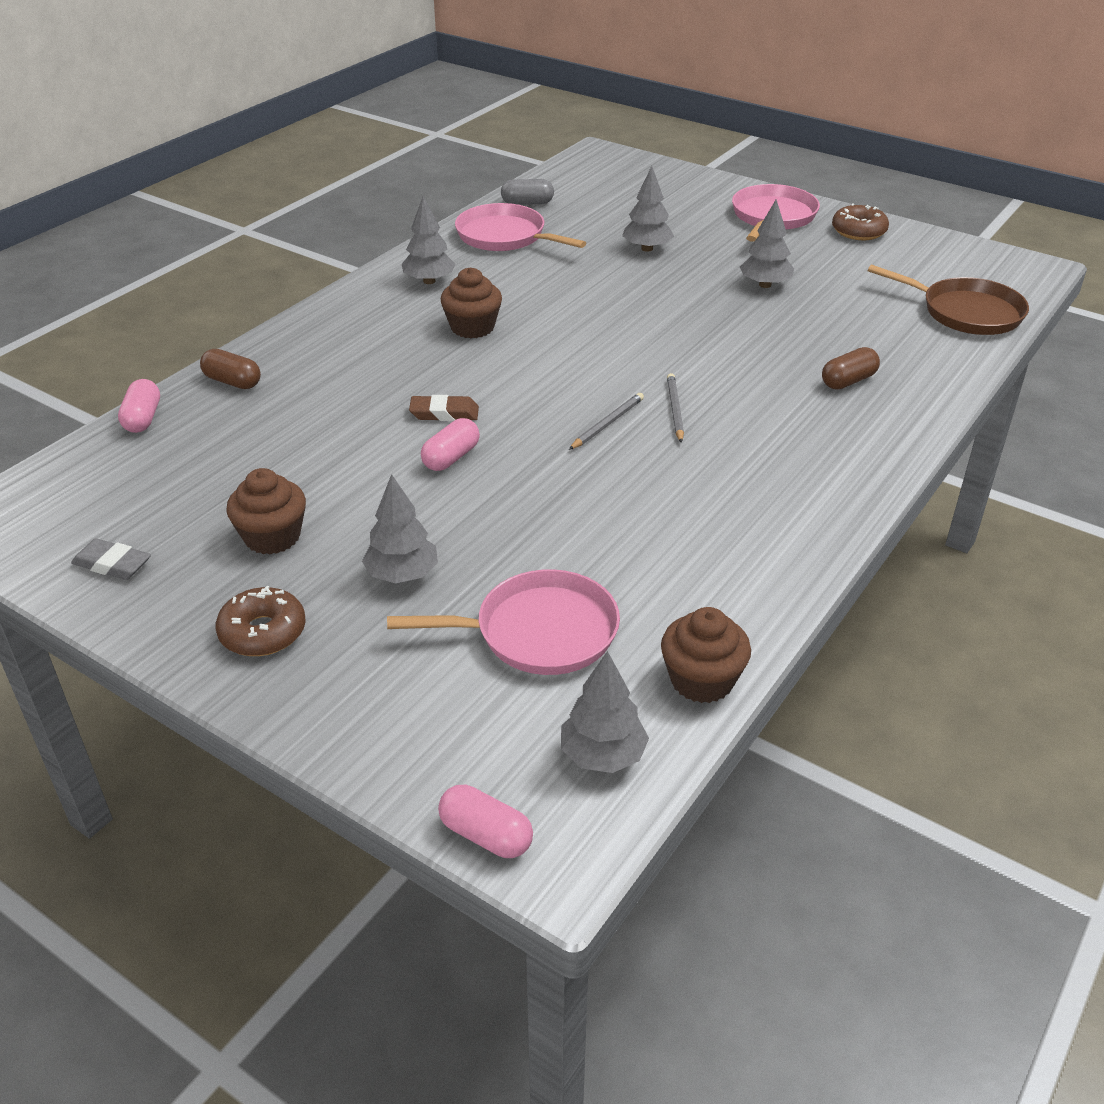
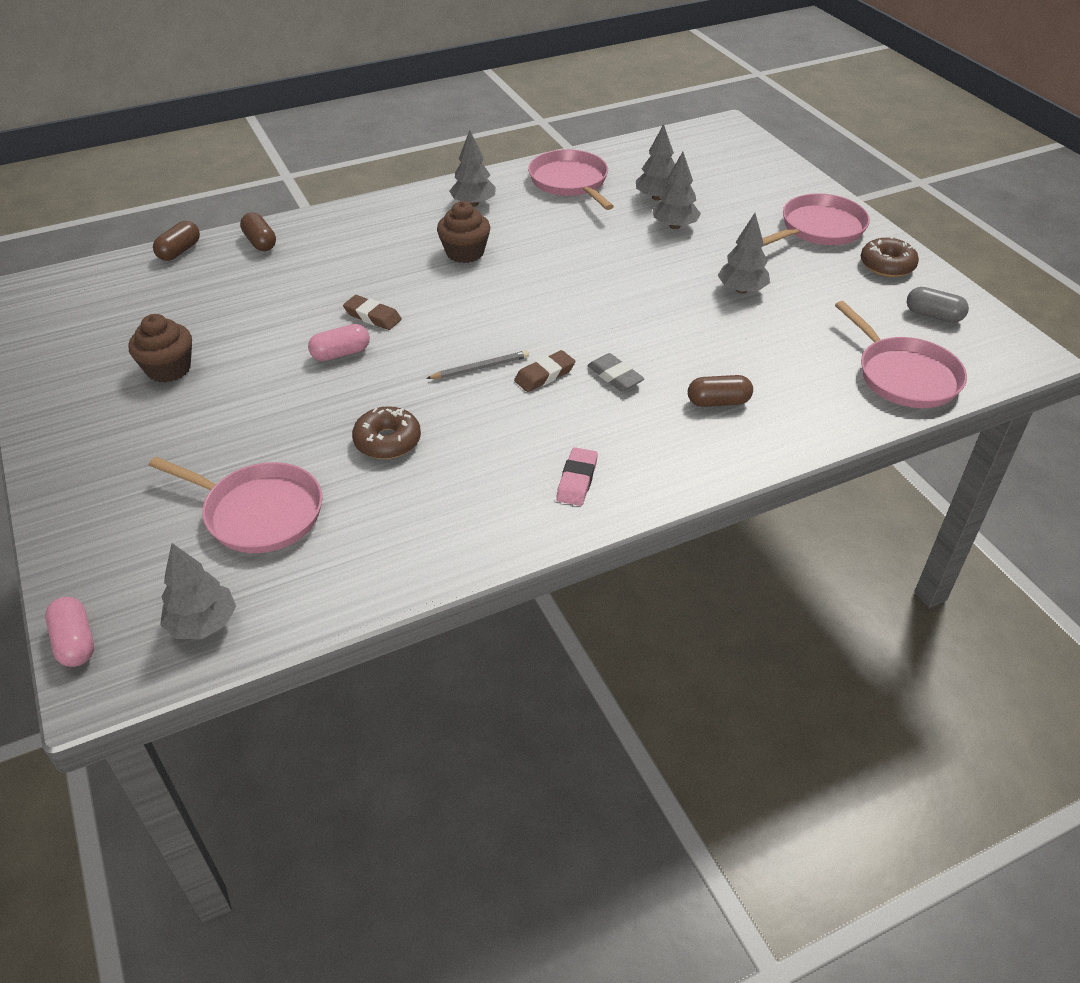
camera: 30 degrees right, 5 degrees up
grey eraser [71,539,151,580] -> grey eraser moved to [587,353,645,391]
pink capsule [118,379,160,433] -> brown capsule [153,221,200,261]
brown donut [216,586,306,656] -> brown donut moved to [352,406,421,459]
grey tree [362,474,438,583] -> grey tree moved to [636,124,675,201]
grey capsule [501,179,554,205] -> grey capsule moved to [907,287,969,323]
brown cupcake [661,607,751,703] -> none
grey pencil [667,373,684,443] -> brown eraser [514,350,575,392]
brown pan [868,265,1029,335] -> pink pan [835,301,967,408]
none -> pink eraser [556,447,598,506]

